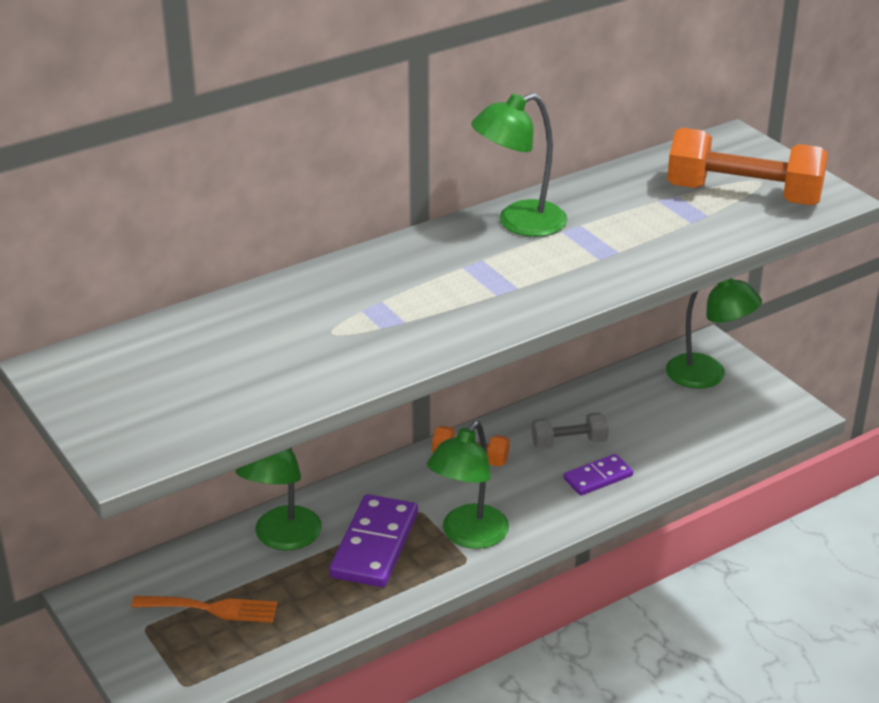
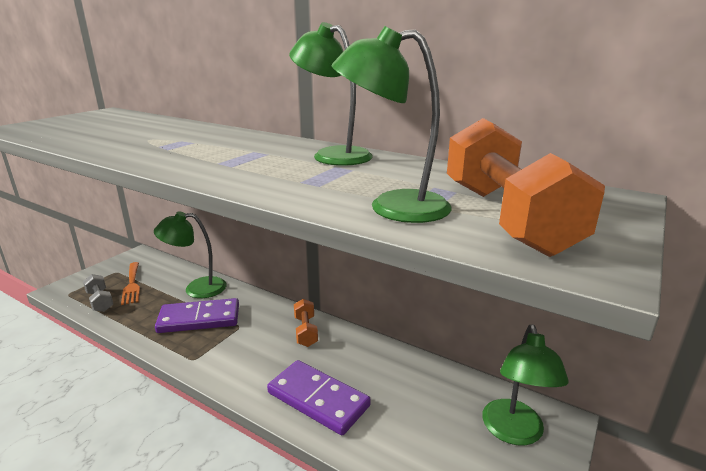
camera: 65 degrees right, 10 degrees down
green lamp [427,421,509,549] -> green lamp moved to [332,26,452,223]
grey dumbbell [531,412,609,449] -> grey dumbbell moved to [83,274,113,312]
purple domino [563,454,633,496] -> purple domino [267,360,371,435], size x1.73

